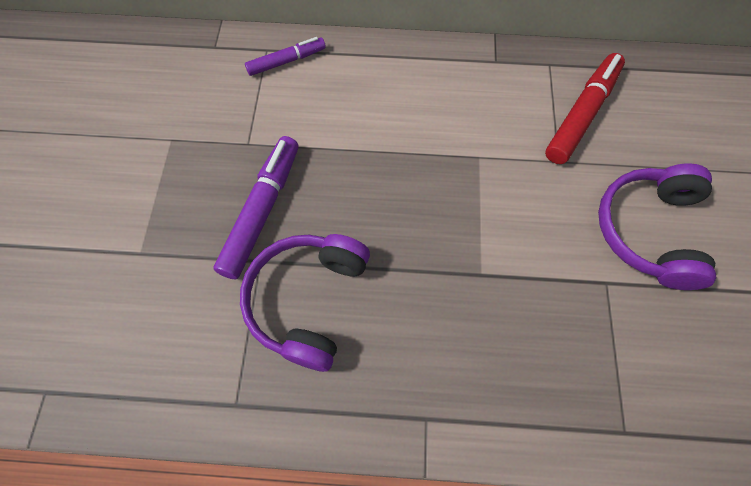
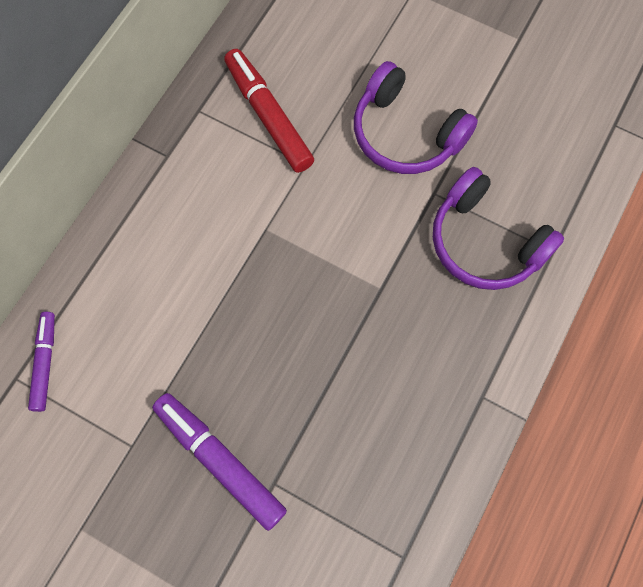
camera: 65 degrees left, 5 degrees up
purple headphones [240,234,370,372] -> purple headphones moved to [433,167,564,290]

